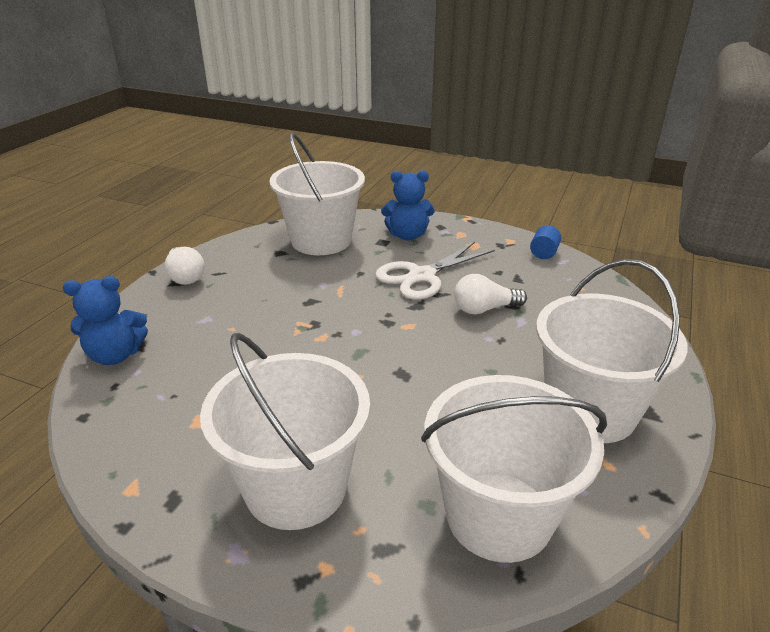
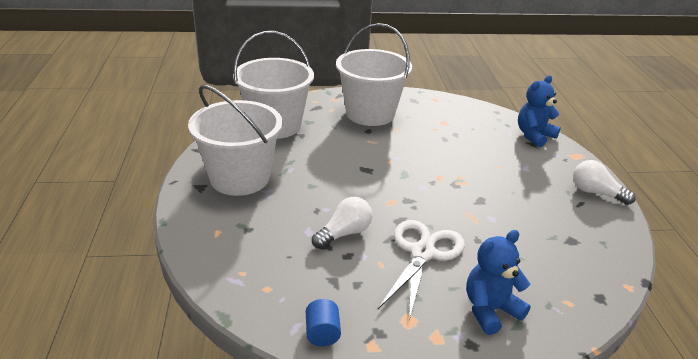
camera: 150 degrees right, 0 degrees up
white bucket [270,133,365,255] -> none

